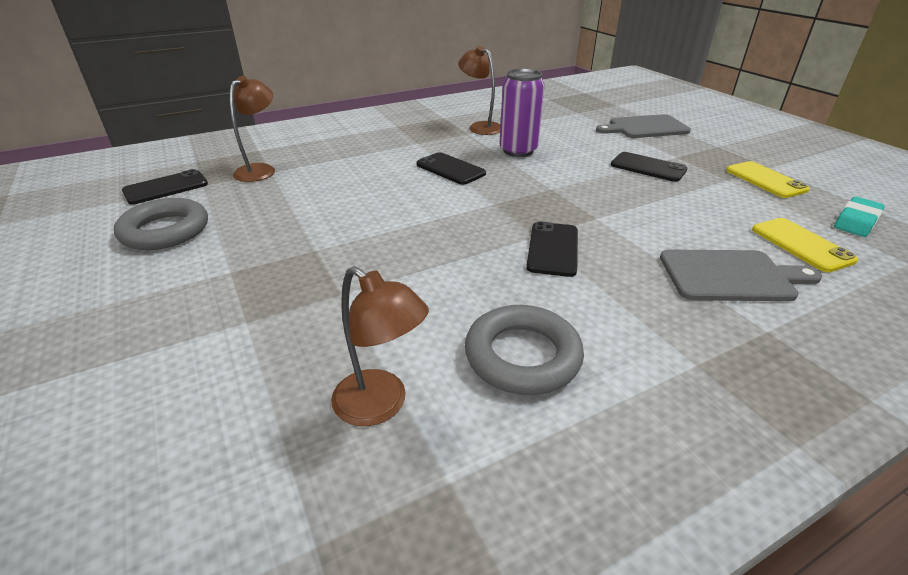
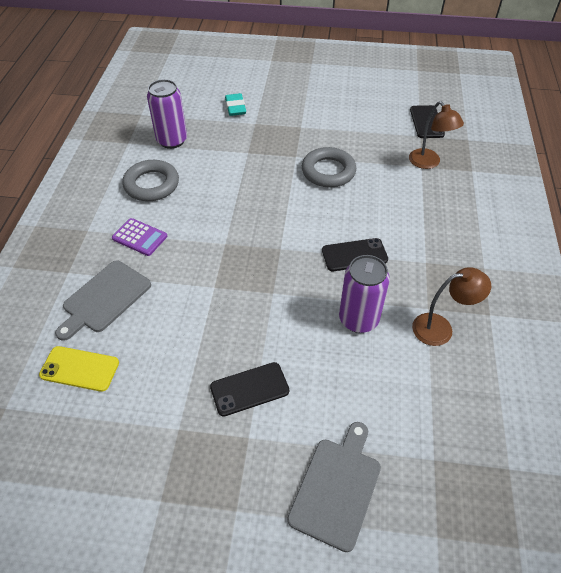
camera: 125 degrees right, 15 degrees up
grey ring [114,198,208,250] -> grey ring moved to [302,147,356,187]
brown lamp [331,266,429,426] -> purple can [147,79,187,149]
black phone [526,221,578,277] -> none
yellow phone [726,161,810,198] -> none
turquoise eraser [834,197,884,237] -> turquoise eraser moved to [225,93,246,116]
none -> purple calculator [112,218,167,256]

